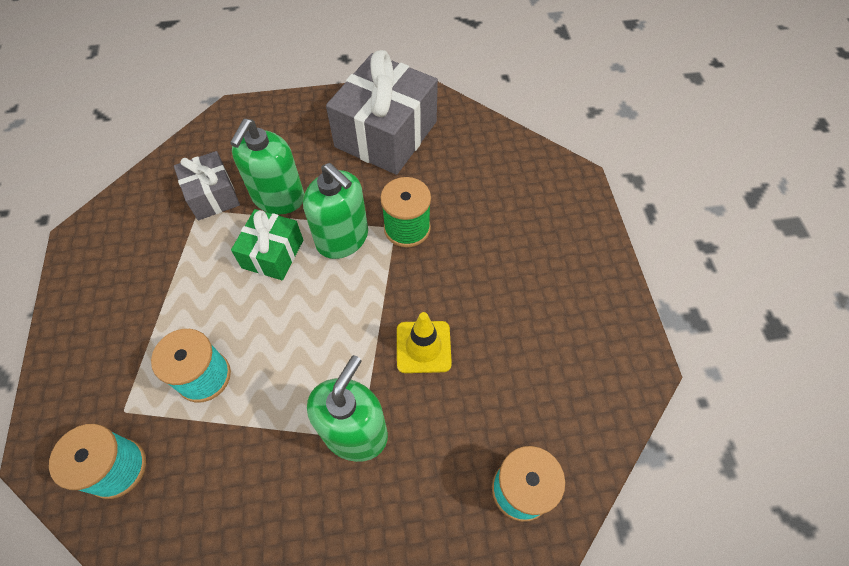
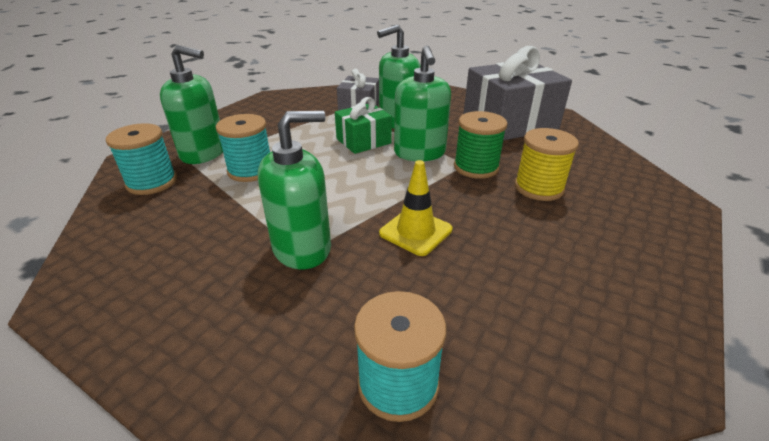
camera: 40 degrees right, 25 degrees down
none -> green soap dispenser [160,45,223,164]
none -> yellow spool [515,128,579,201]

